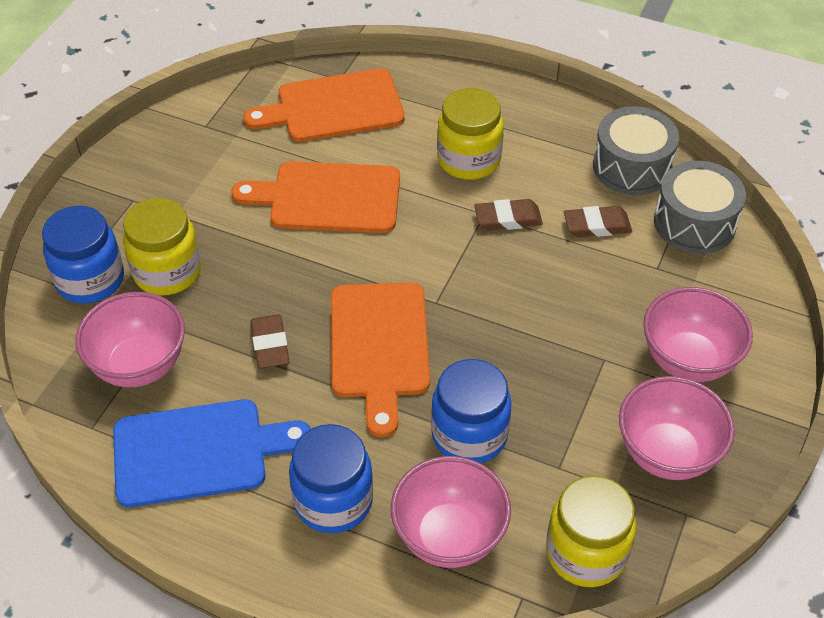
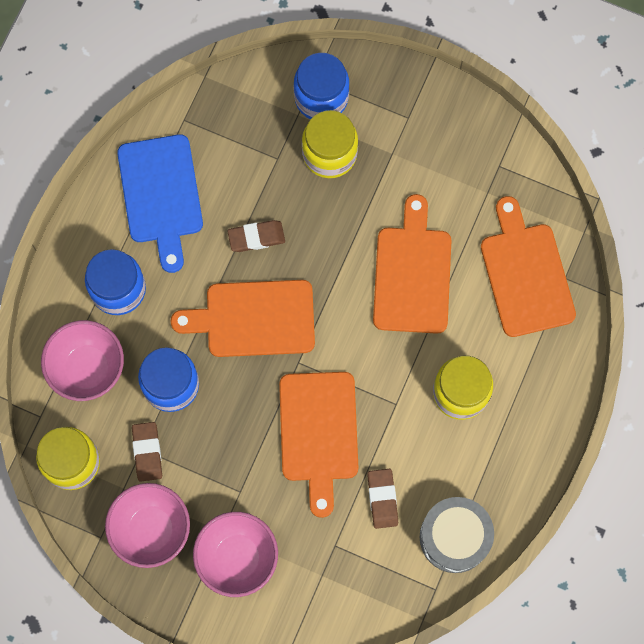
camera: 90 degrees right, 25 degrees up
pink bowl [75,292,185,387] -> none
brown eraser [474,199,543,231] -> brown eraser moved to [132,422,162,482]
grey drum [654,161,746,254] -> none
none -> orange cutting board [279,372,358,518]

